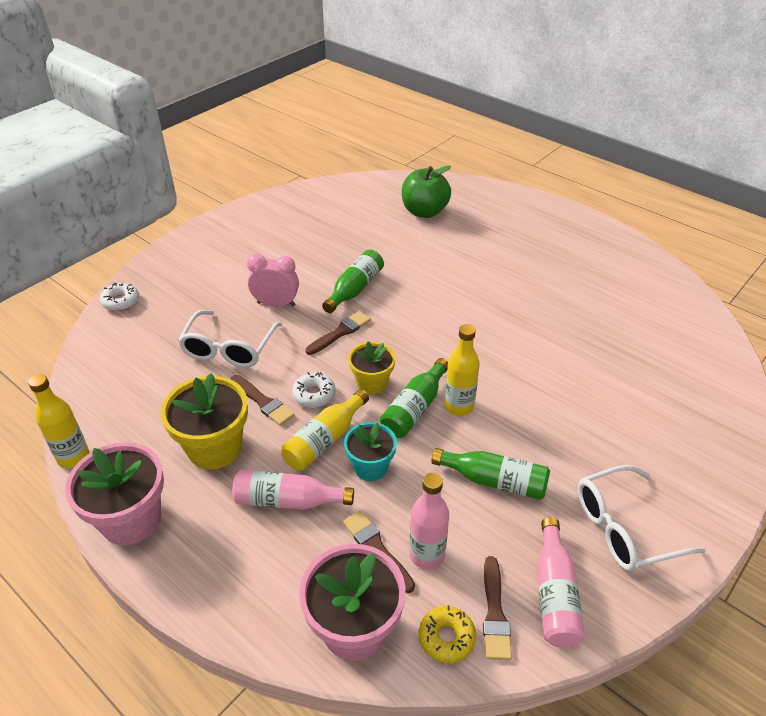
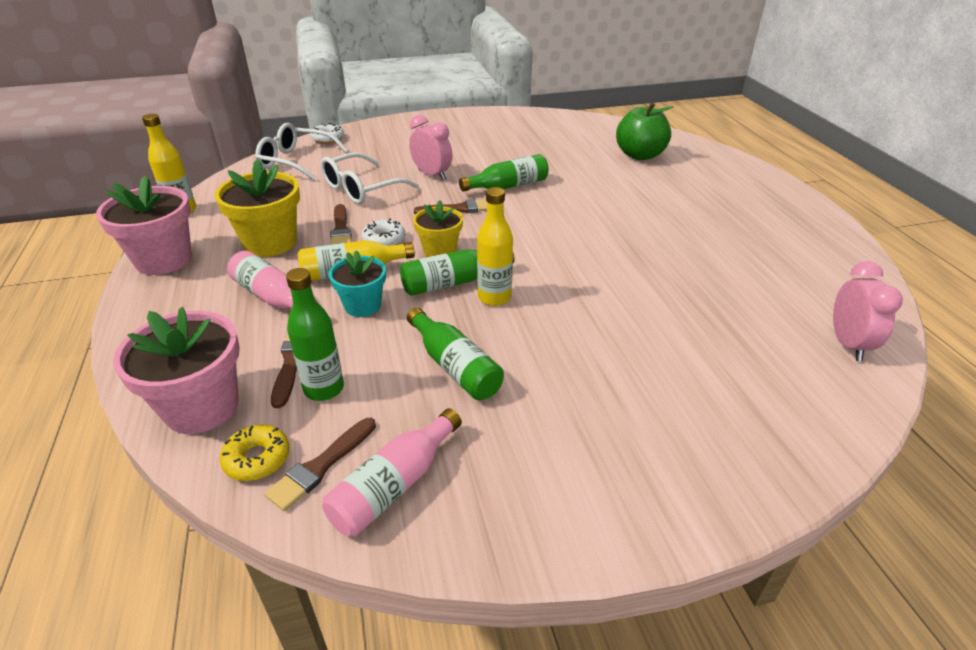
camera: 35 degrees right, 5 degrees down
pink bottle [409,473,449,569] -> green bottle [286,268,344,401]
white glasses [578,465,705,571] -> white glasses moved to [255,123,348,181]
none -> pink clock [833,261,903,361]

